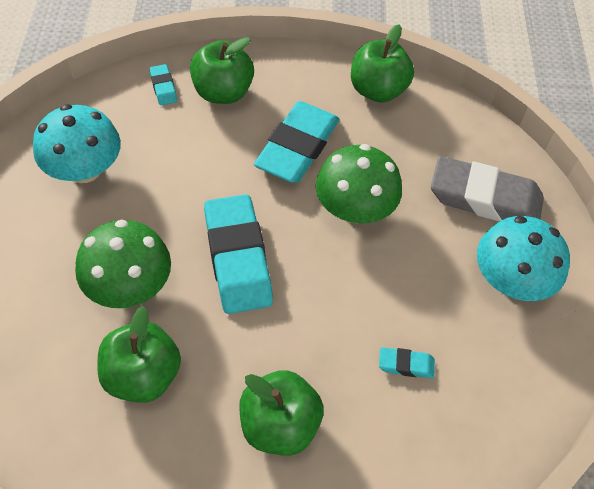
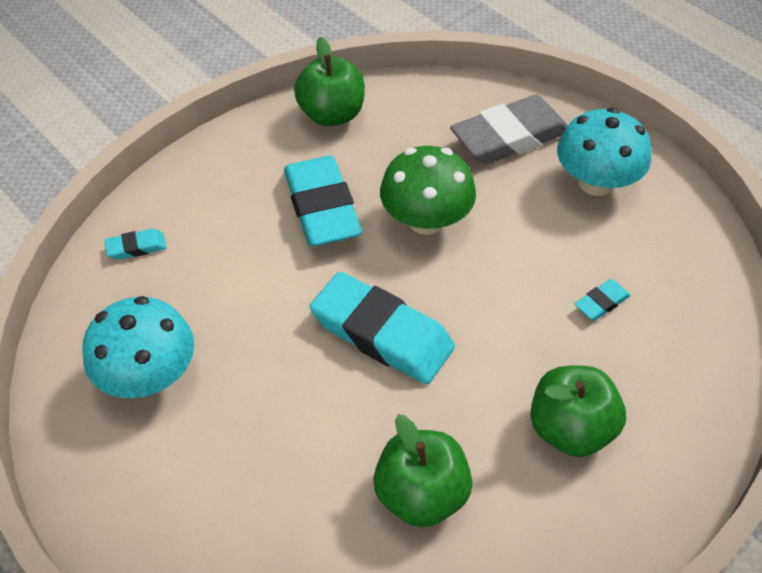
camera: 40 degrees left, 5 degrees down
green mushroom [75,220,171,308] -> none
turquoise eraser [149,64,177,105] -> turquoise eraser turned 45 degrees counterclockwise [104,229,166,260]
green apple [190,37,254,104] -> none

